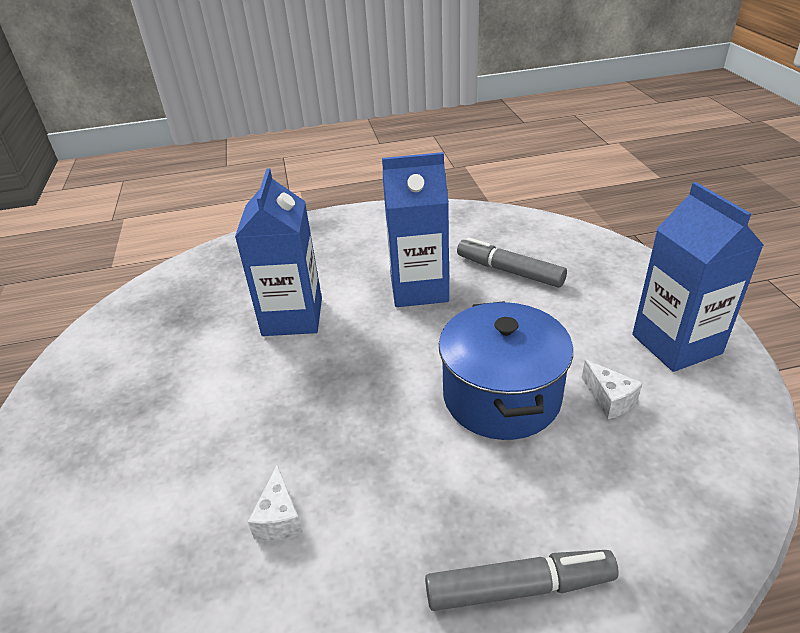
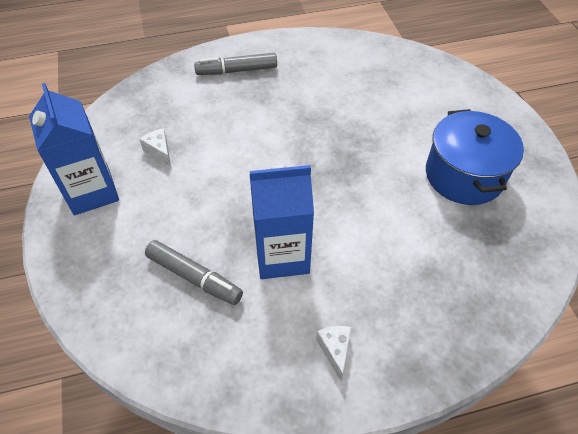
camera: 175 degrees right, 15 degrees up
blue carton [235,168,322,336] -> none
white cheese [248,465,303,541] -> white cheese moved to [316,326,351,381]
blue pot [439,301,573,440] -> blue pot moved to [426,109,524,205]

